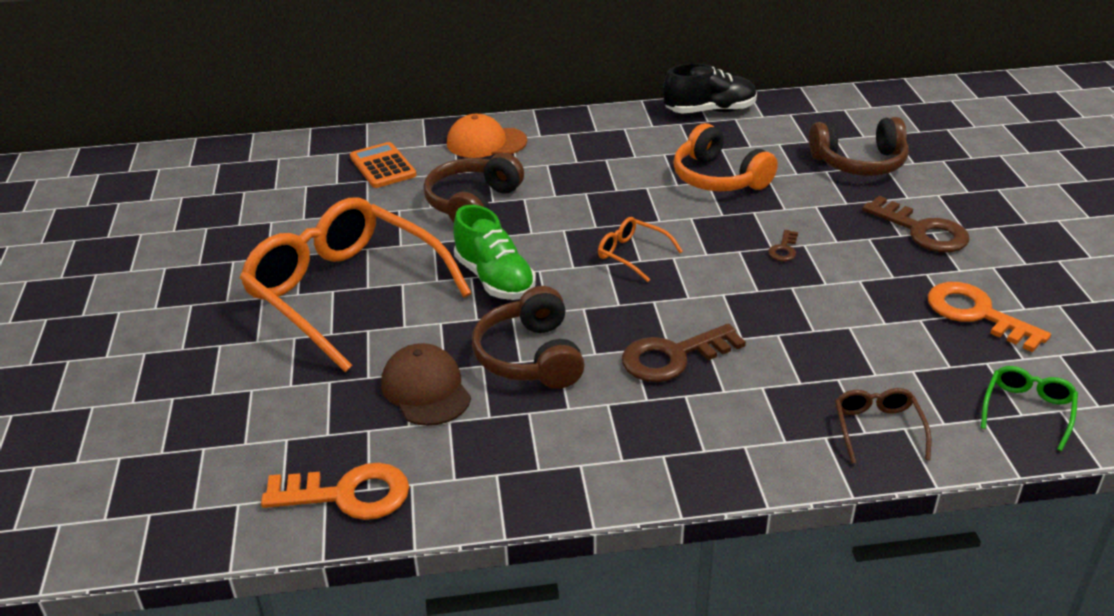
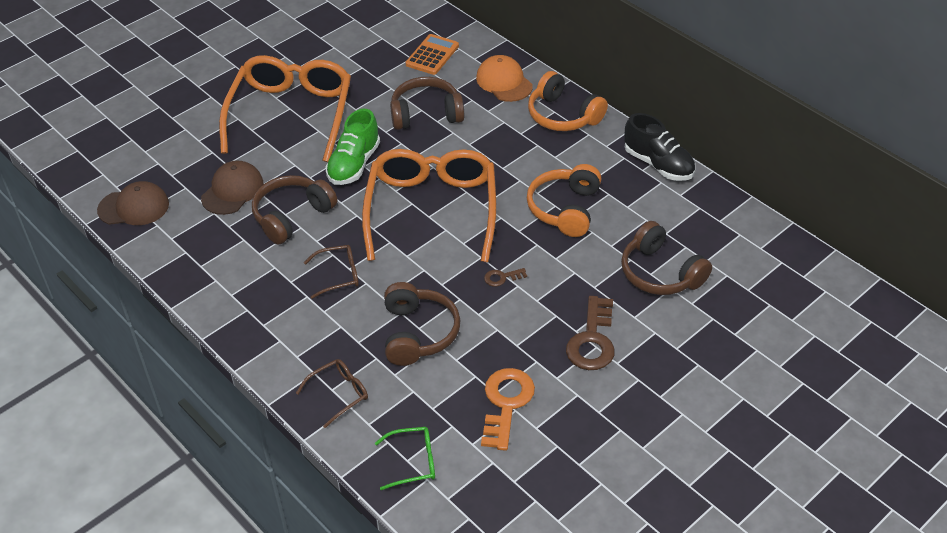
camera: 55 degrees right, 10 degrees up
orange key [261,463,409,520] -> brown cap [97,181,169,225]
orange glasses [598,217,683,282] -> orange glasses [362,149,496,262], size x2.45
brown key [622,324,746,382] -> brown glasses [304,245,359,299]
none -> brown headphones [384,282,461,366]
none -> orange headphones [528,71,608,131]

